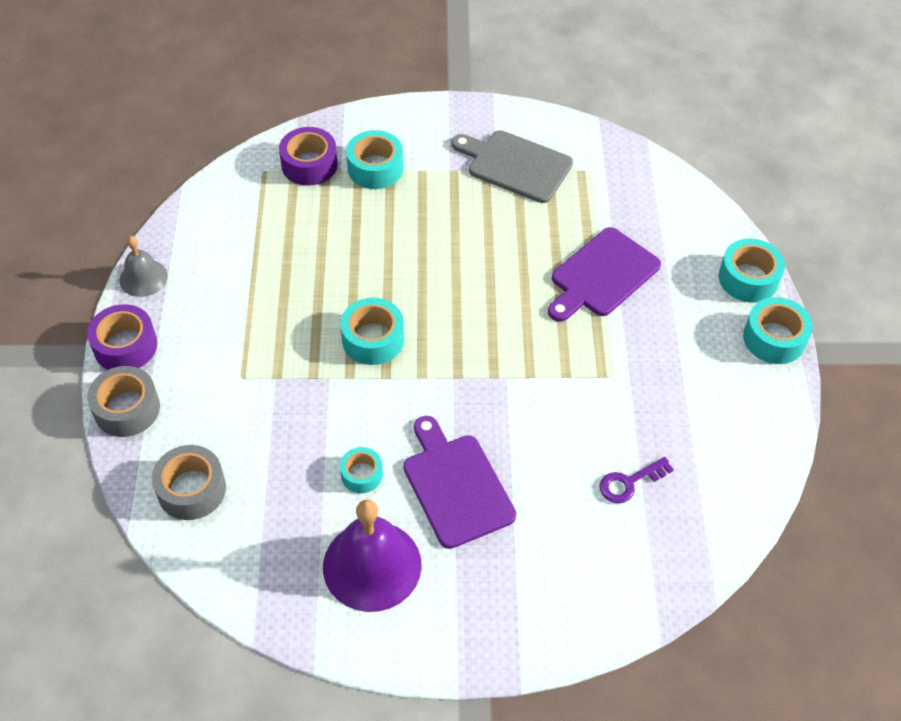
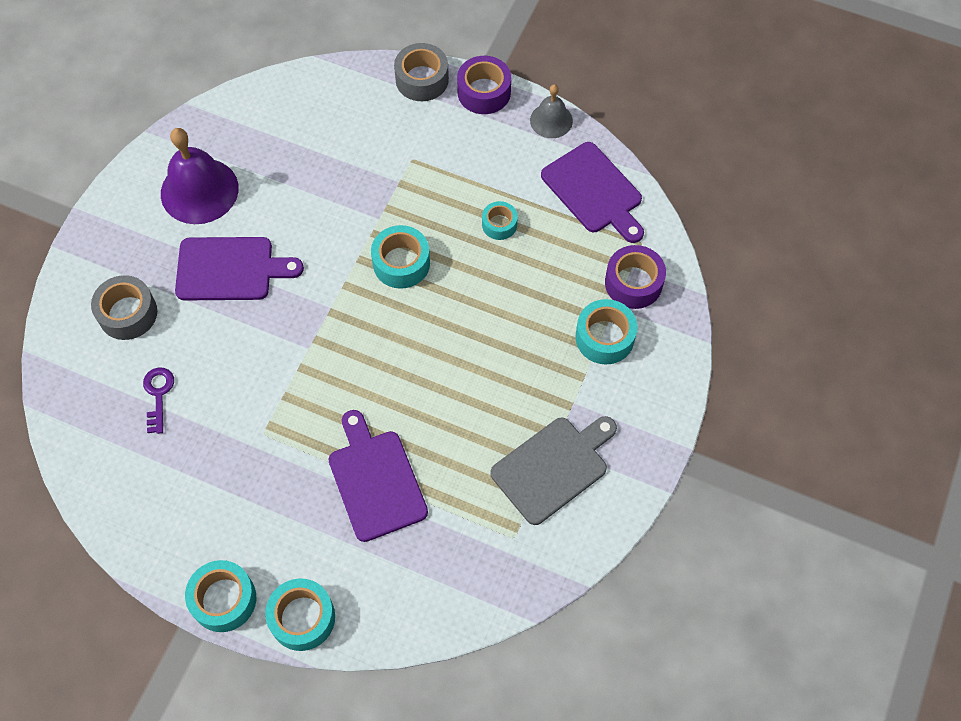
camera: 115 degrees right, 10 degrees up
grey tape [152,445,226,520] -> grey tape moved to [91,275,157,340]
turquoise tape [340,447,383,493] -> turquoise tape moved to [482,201,518,240]
none -> purple cutting board [541,142,644,243]

